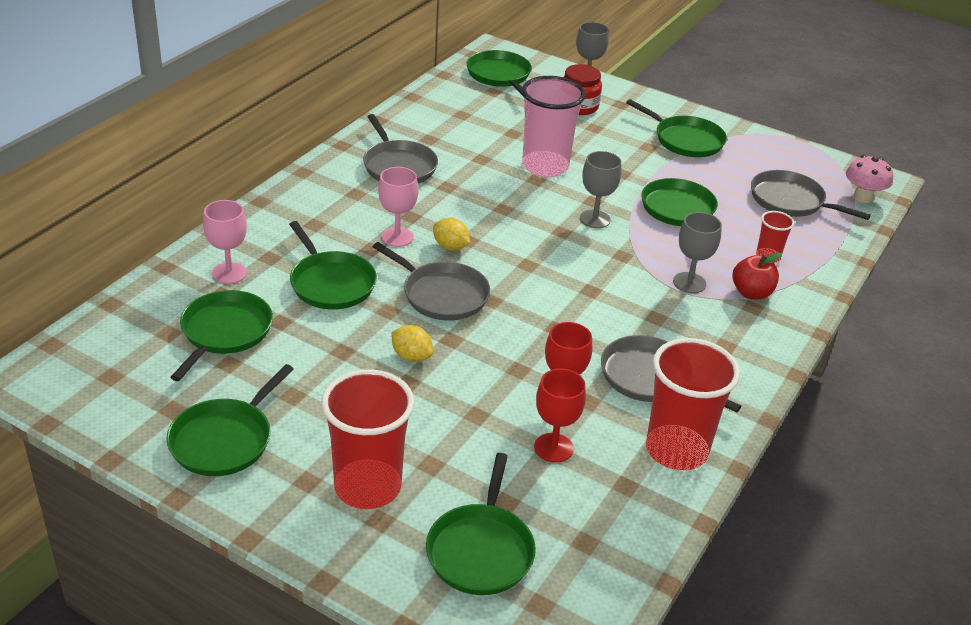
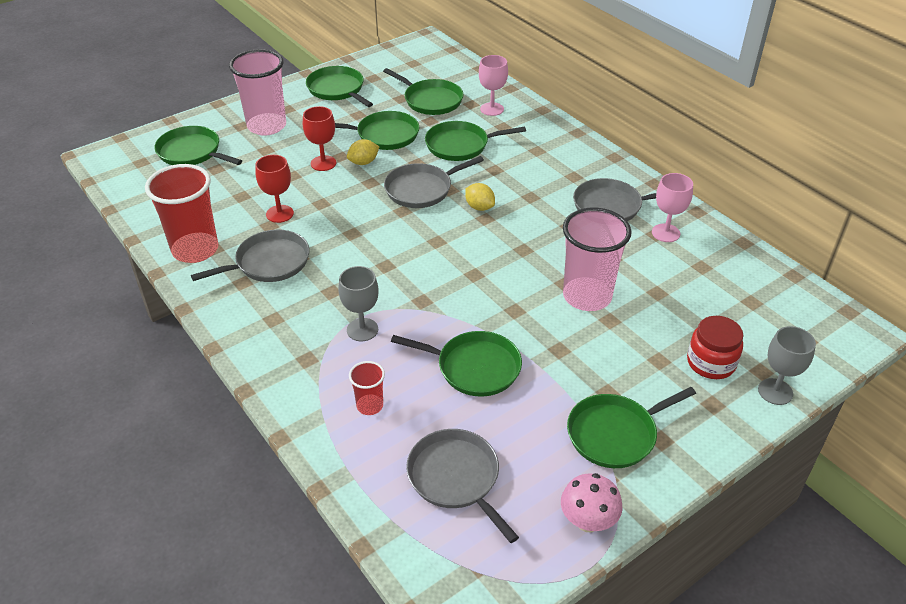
camera: 115 degrees right, 5 degrees up
red cup [321,369,414,509] -> pink cup [229,49,286,136]
pink goblet [378,167,419,247] -> pink goblet moved to [652,173,693,242]
yellow lemon [433,218,470,250] -> yellow lemon turned 75 degrees clockwise [465,183,495,211]
green pan [466,50,532,97] -> green pan moved to [335,111,419,150]
red goblet [534,368,586,463] -> red goblet moved to [303,106,336,171]
grey goblet [580,151,621,228] -> none
red apple [733,252,782,300] -> none
grey pan [751,170,871,220] -> grey pan turned 90 degrees counterclockwise [406,429,519,543]
pink mushroom [846,155,893,203] -> pink mushroom moved to [561,473,622,532]

